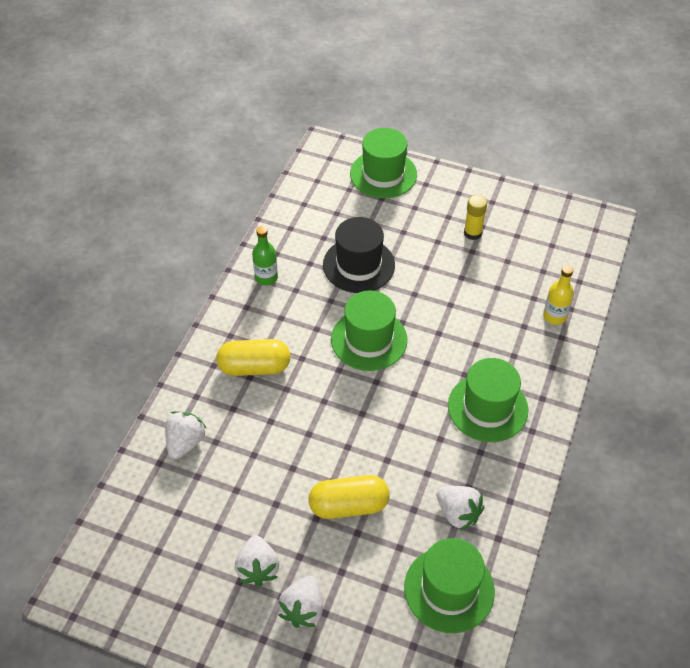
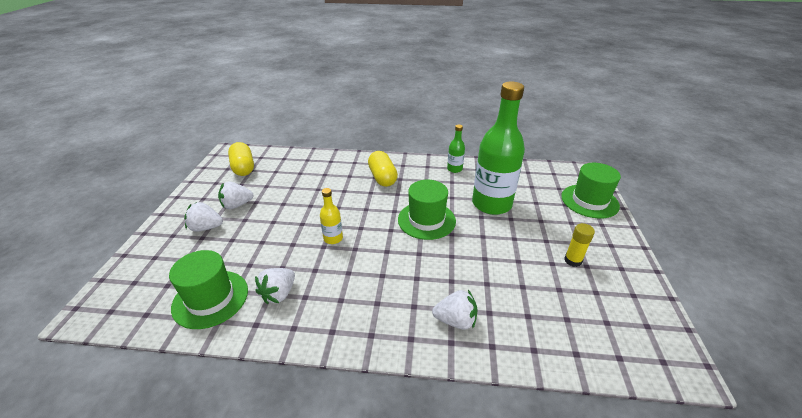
camera: 75 degrees right, 15 degrees down
white strawberry [165,411,207,459] -> white strawberry moved to [432,290,478,330]
yellow capsule [308,475,389,519] -> yellow capsule moved to [228,142,254,176]
black hat [323,217,395,293] -> green bottle [472,82,525,215]
green hat [448,358,528,442] -> none
yellow bottle [543,265,574,325] -> yellow bottle moved to [320,188,343,244]

